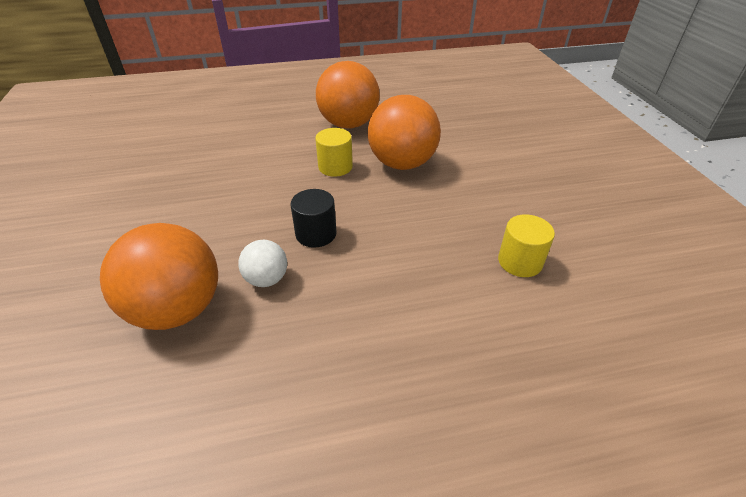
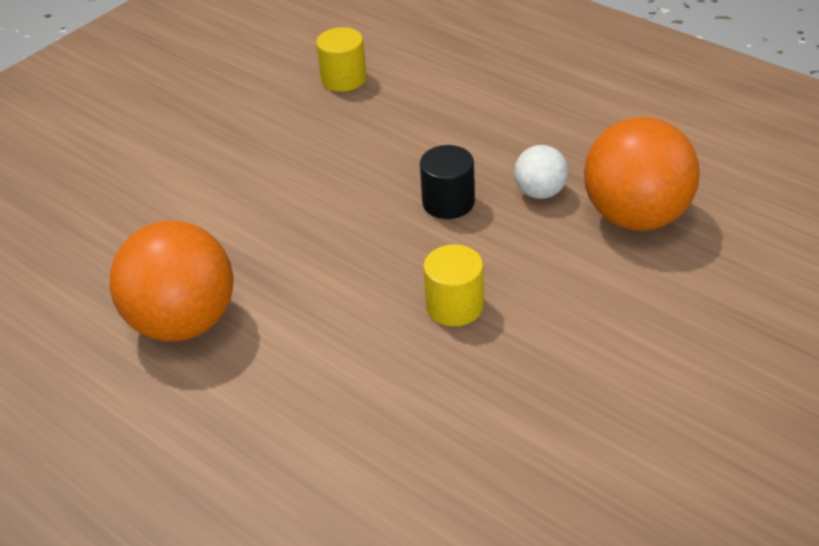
camera: 125 degrees left, 0 degrees up
yellow cylinder [315,128,353,177] -> yellow cylinder moved to [423,244,484,326]
orange ball [368,95,441,170] -> none

